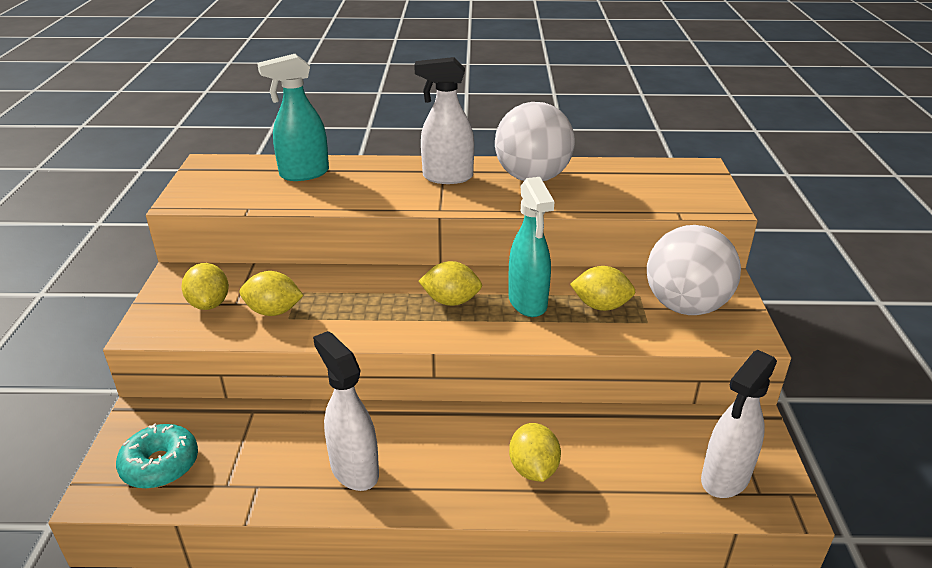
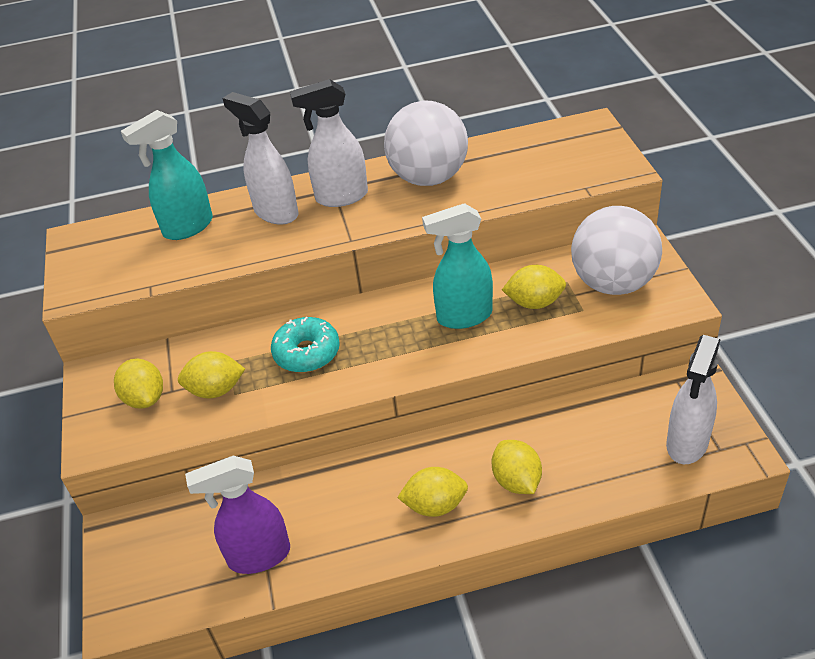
camera: 10 degrees left, 10 degrees up
turquoise donut [116,423,198,489] -> turquoise donut moved to [271,317,340,373]
white spray bottle [313,331,379,491] -> white spray bottle moved to [222,92,298,225]
yellow lemon [419,261,482,306] -> yellow lemon moved to [397,467,468,517]
turquoise spray bottle [508,177,555,317] -> turquoise spray bottle turned 105 degrees clockwise [422,203,493,329]
none -> purple spray bottle [185,456,290,574]

